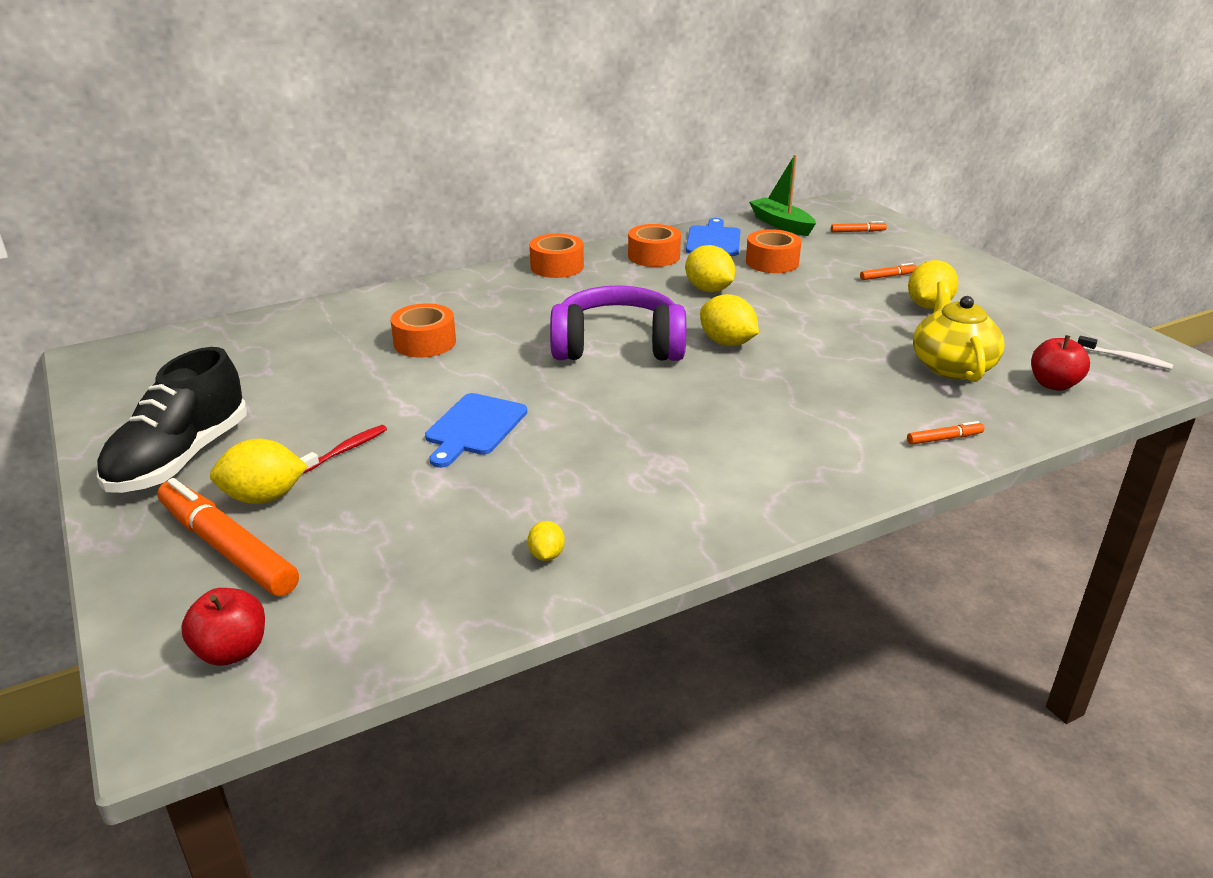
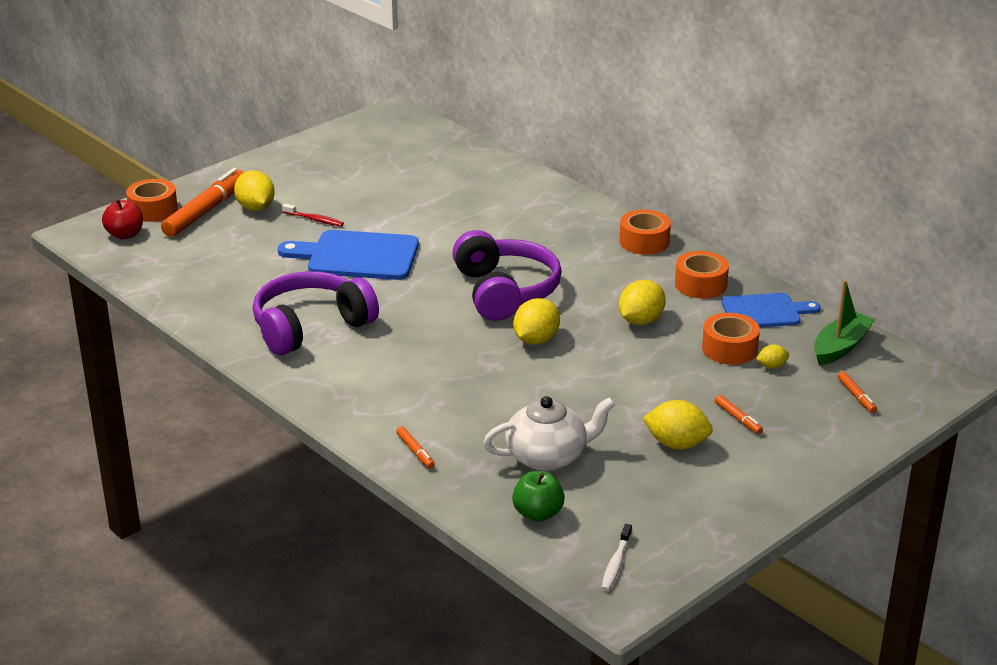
camera: 75 degrees right, 0 degrees up
black shoe [97,347,247,493] -> none
orange tape [391,303,456,358] -> orange tape moved to [126,179,178,222]
blue cutting board [425,393,527,468] -> blue cutting board [278,230,419,280], size x1.52
yellow lemon [528,521,565,561] -> yellow lemon moved to [756,344,789,369]
yellow teapot [913,281,1004,382] -> white teapot [483,396,615,471]
red apple [1031,335,1090,391] -> green apple [512,471,565,522]
none -> purple headphones [253,271,379,356]

